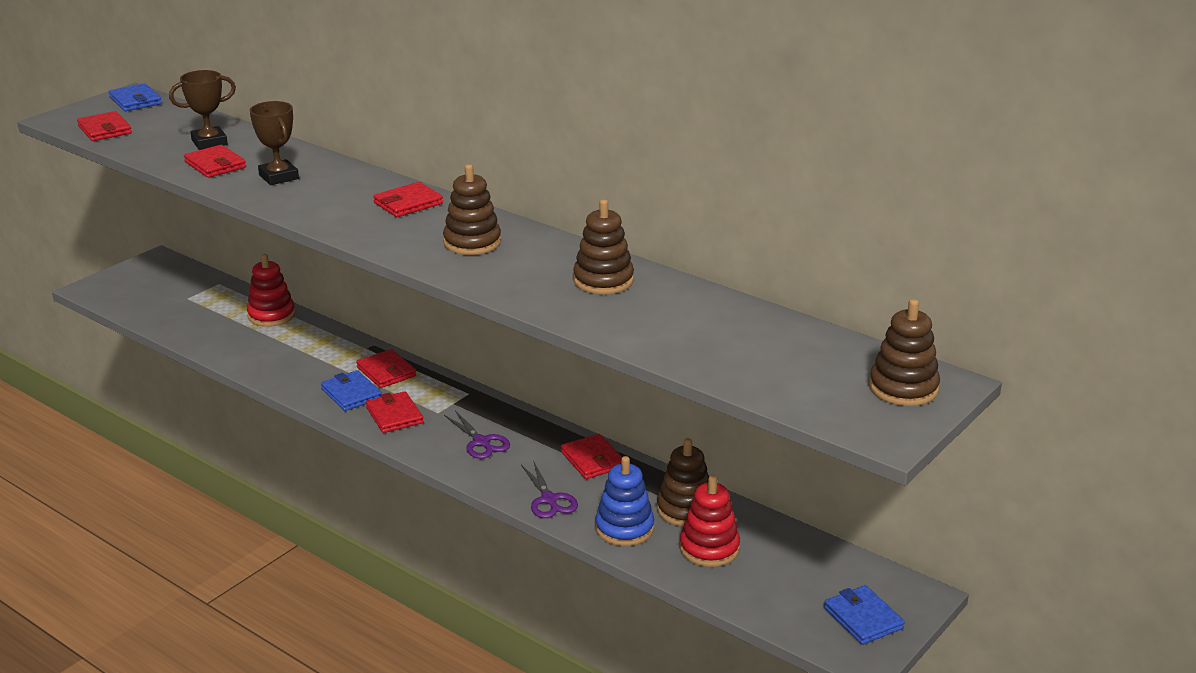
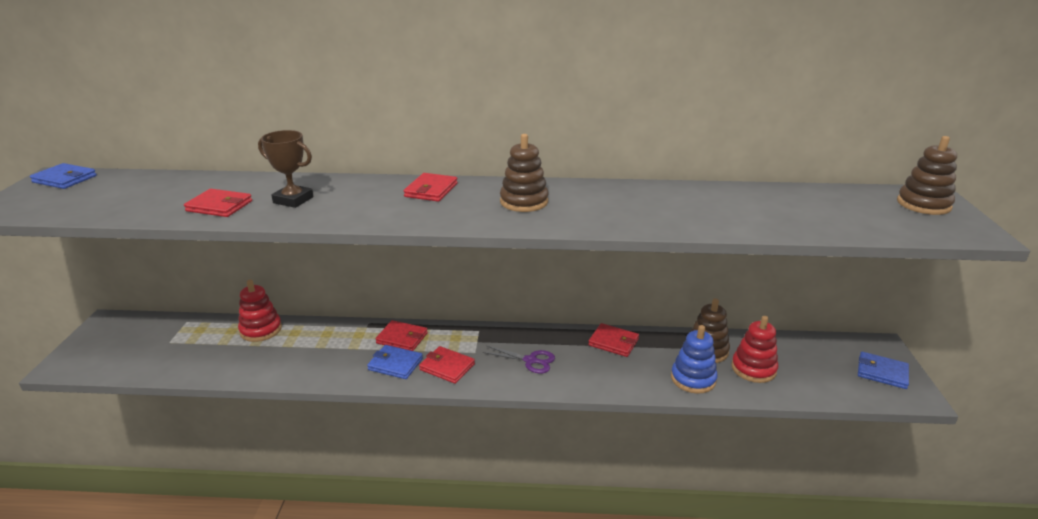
camera: 35 degrees left, 0 degrees up
red wallet [77,111,132,141] -> none
brown trophy [169,70,236,150] -> none
purple scissors [521,460,578,518] -> none
brown stacking toy [573,199,634,294] -> none

